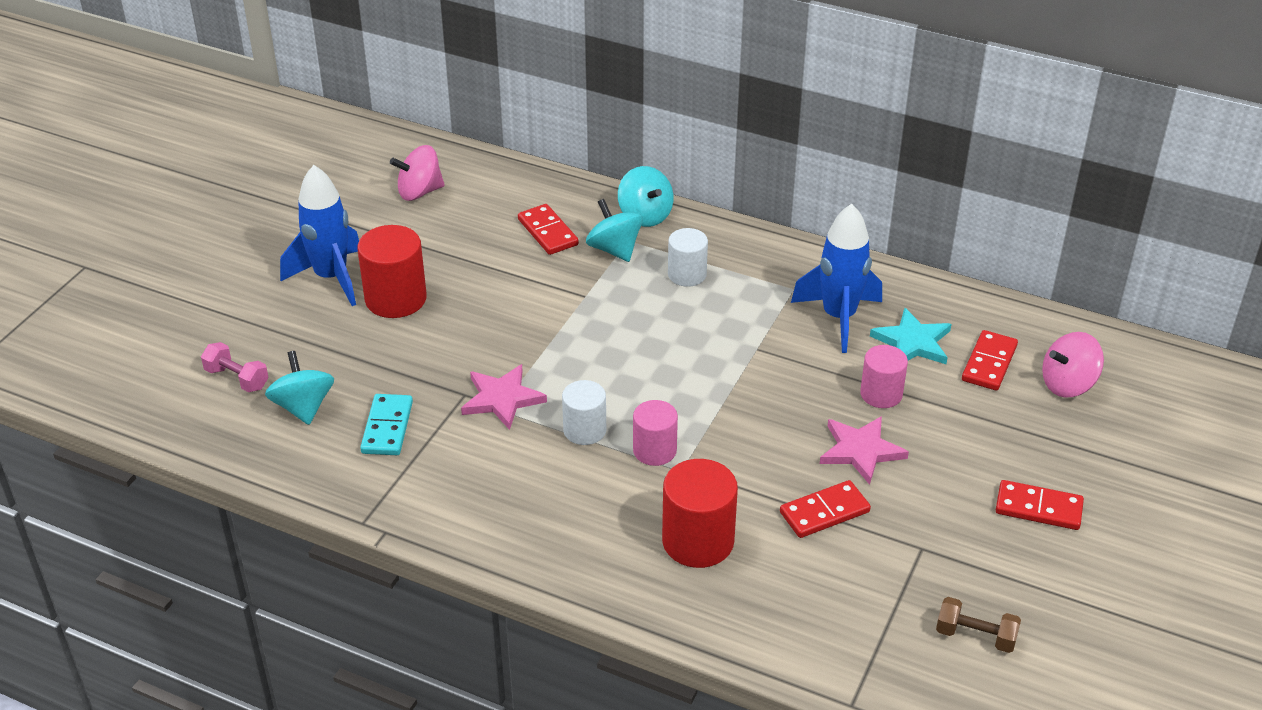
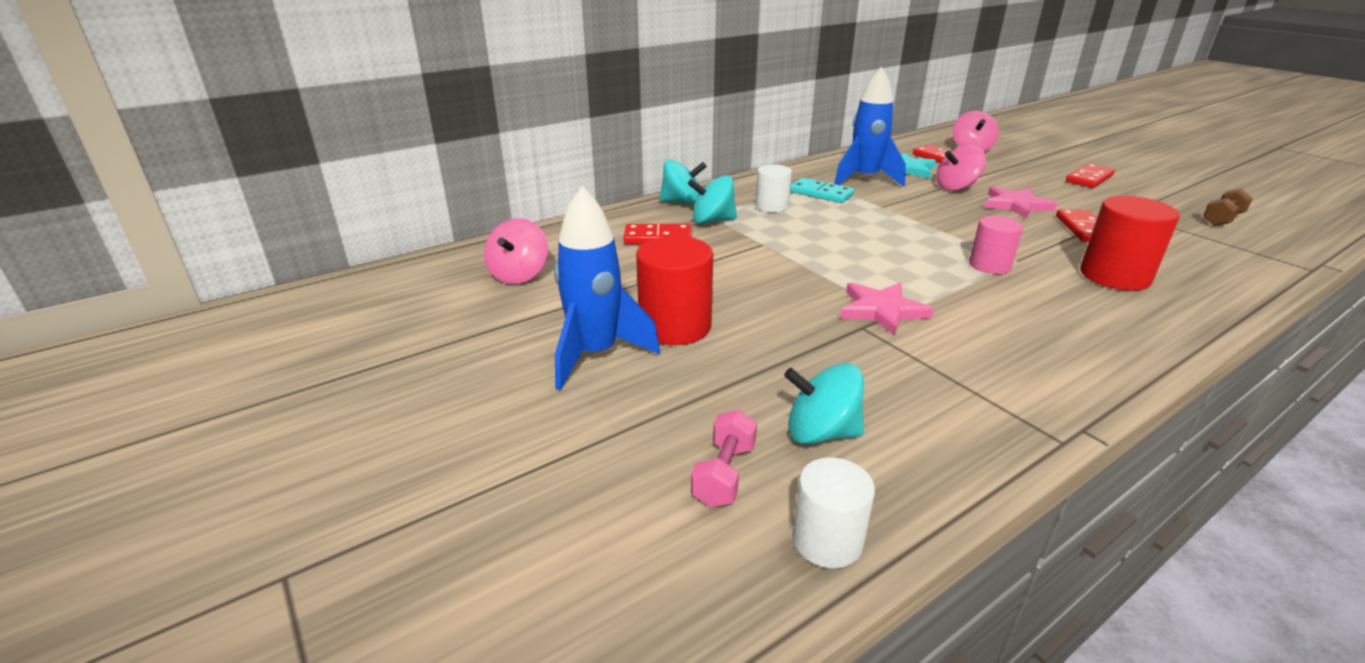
camera: 60 degrees left, 10 degrees down
pink dumbbell [201,342,269,392] -> pink dumbbell turned 45 degrees counterclockwise [691,410,757,507]
turquoise domino [360,394,413,455] -> turquoise domino moved to [790,178,854,203]
white cylinder [562,380,606,445] -> white cylinder moved to [792,458,875,568]
pink cylinder [860,345,908,408] -> pink spinning top [936,145,986,191]

